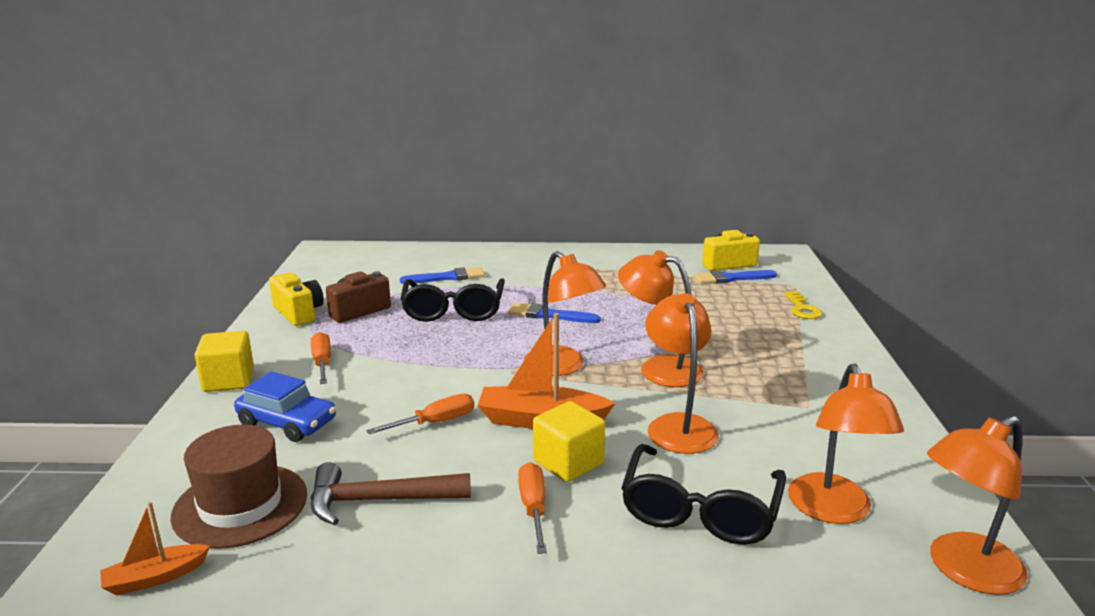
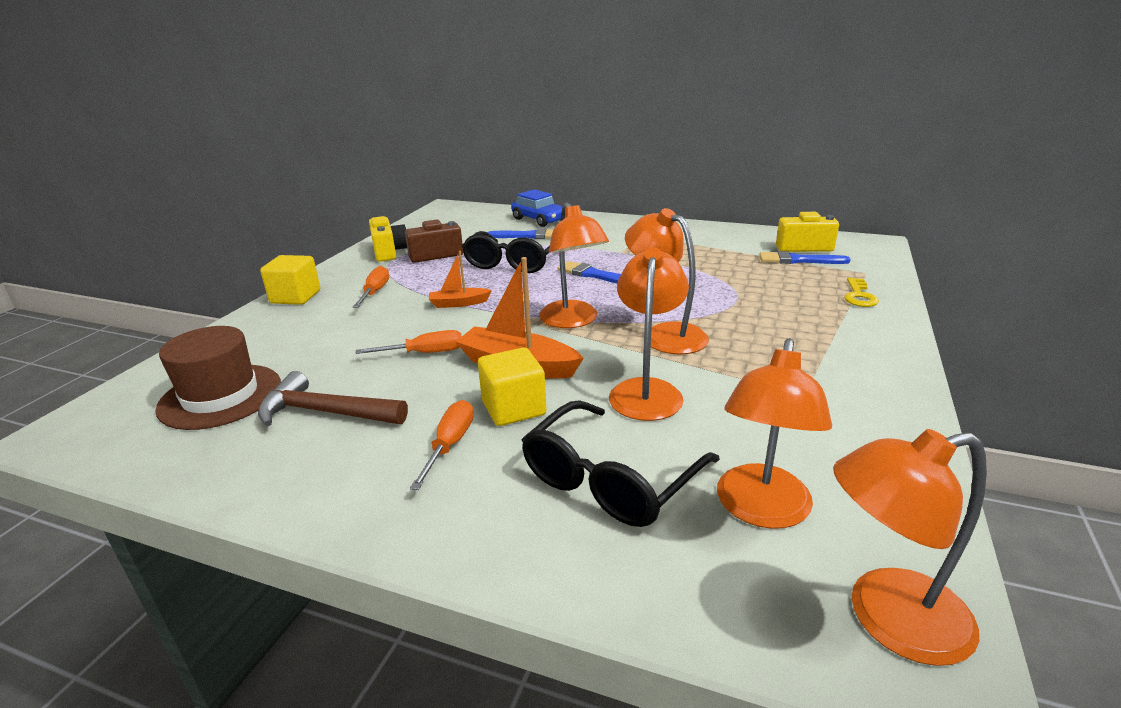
camera: 20 degrees right, 5 degrees up
orange boat [100,502,210,595] -> orange boat moved to [429,251,492,308]
blue car [234,371,336,442] -> blue car moved to [511,189,563,227]

